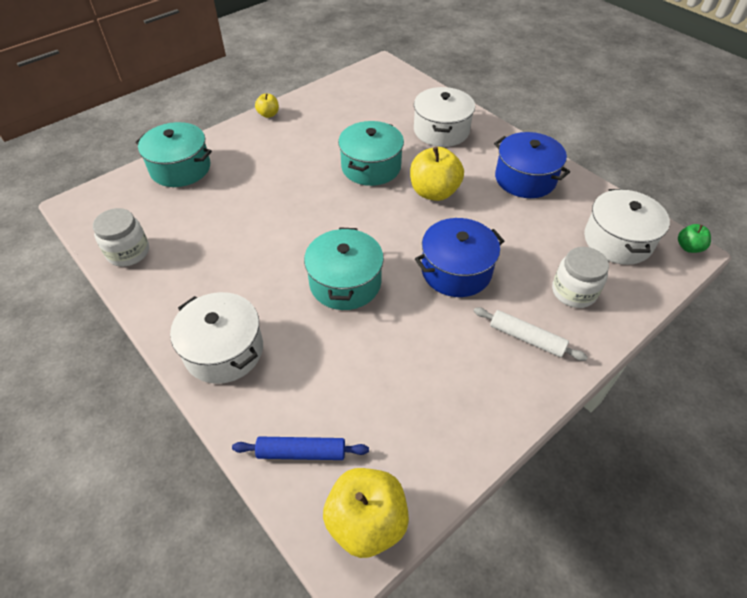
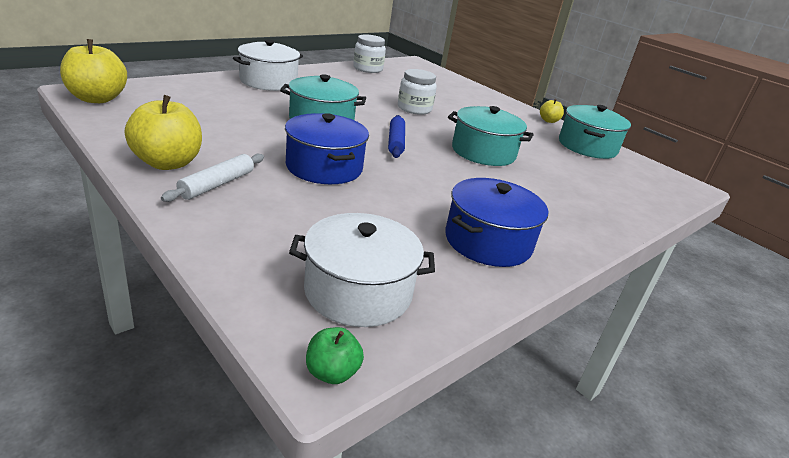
camera: 85 degrees right, 20 degrees down
turquoise pot [135,122,212,187] -> turquoise pot moved to [559,105,631,159]
blue rolling pin [232,436,369,460] -> blue rolling pin moved to [388,115,405,158]
yellow apple [410,147,464,201] -> yellow apple moved to [125,95,202,170]
white pot [414,87,475,147] -> none
white jar [552,247,609,308] -> white jar moved to [398,69,437,115]

